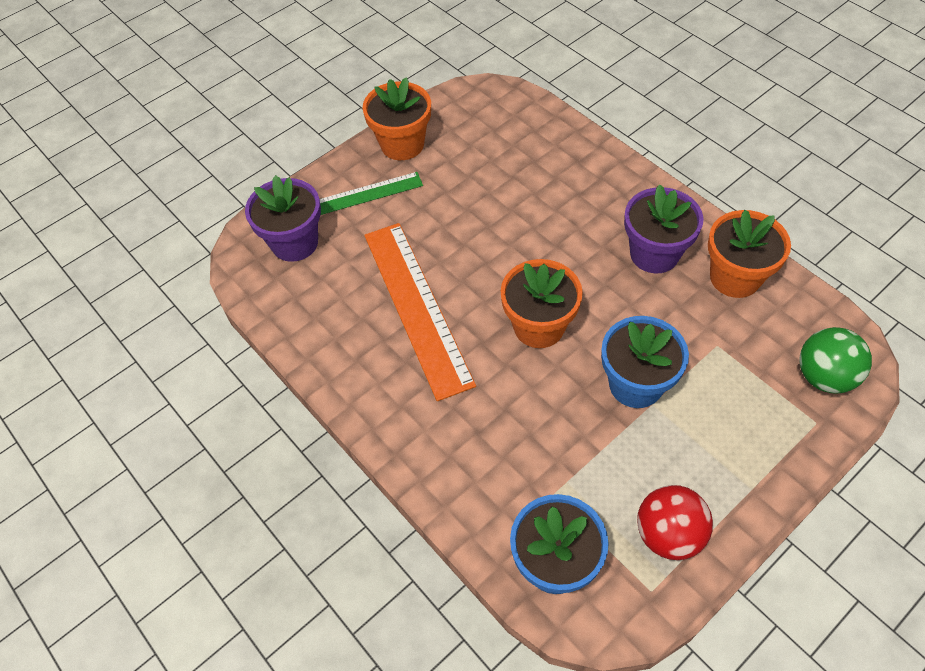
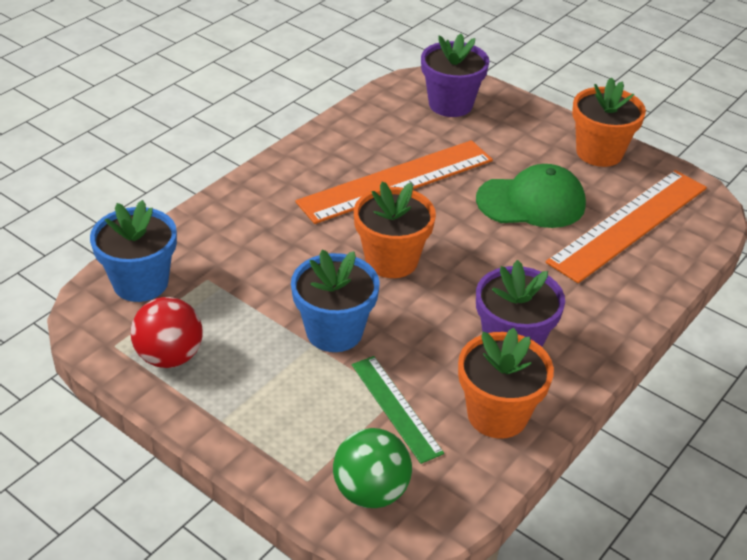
camera: 75 degrees right, 15 degrees down
green ruler [320,172,423,215] -> green ruler moved to [352,356,444,464]
none -> green cap [476,164,586,228]
none -> orange ruler [546,170,707,283]

